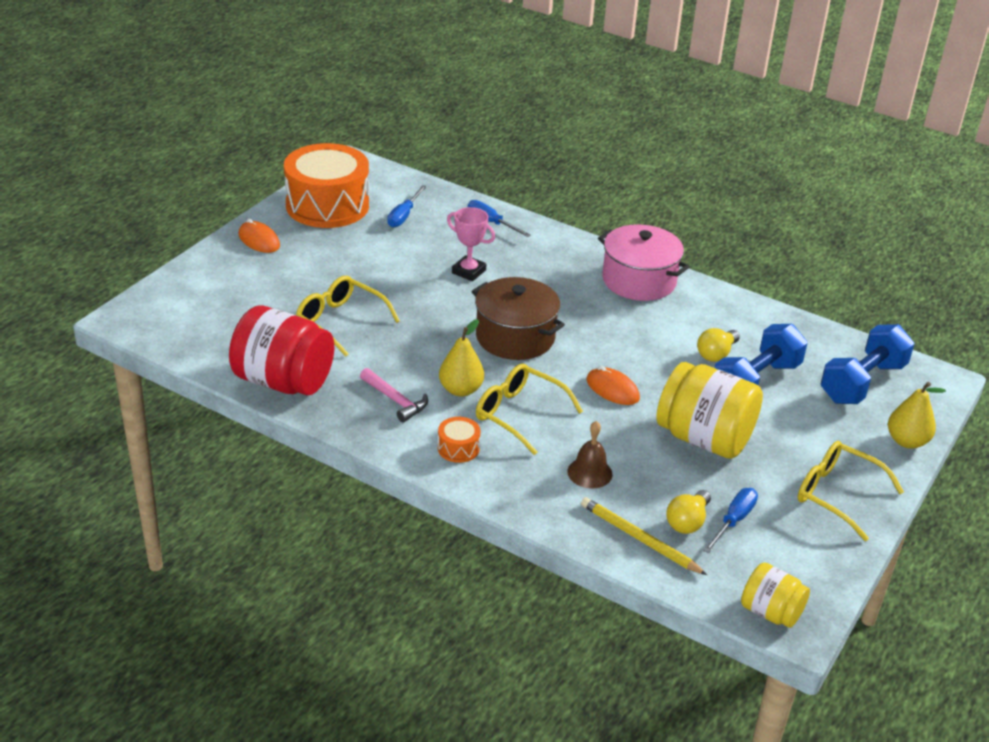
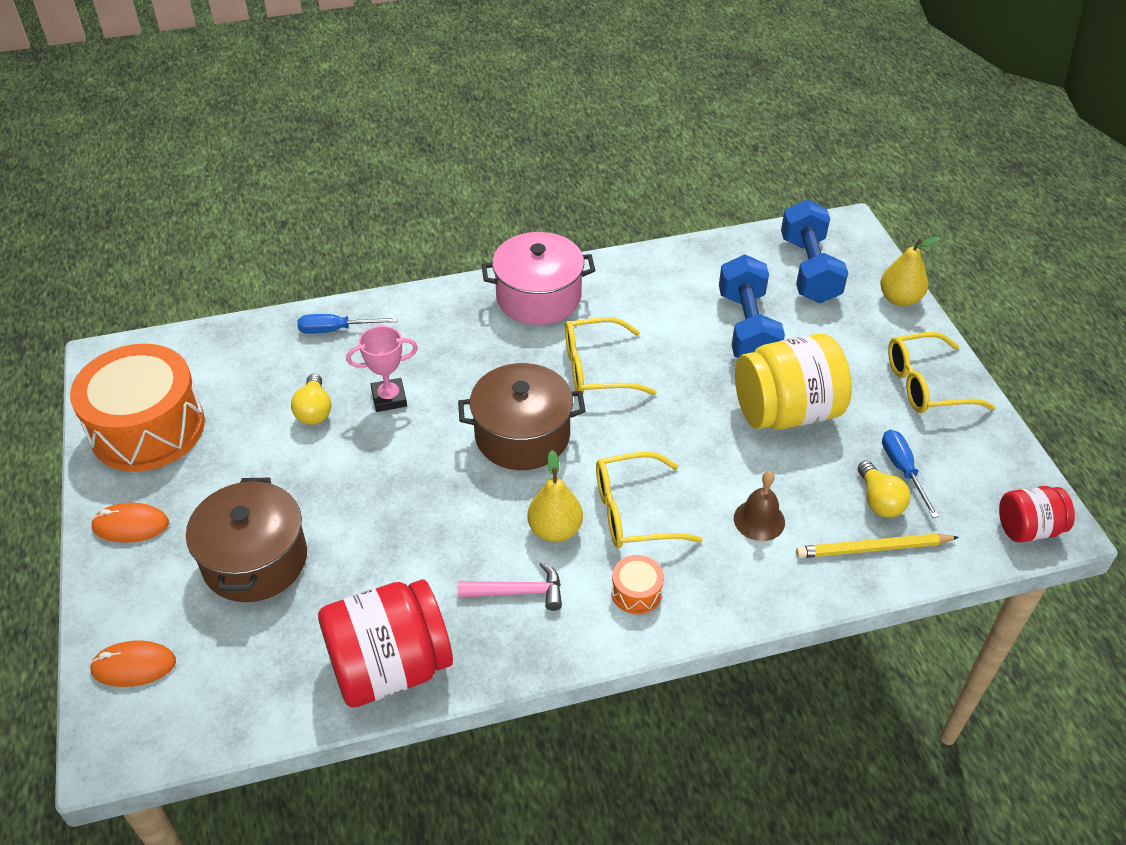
camera: 45 degrees left, 10 degrees up
yellow glasses [296,276,400,356] -> yellow glasses moved to [565,317,656,395]
blue screwdriver [387,185,427,228] -> none
orange mouse [587,366,640,405] -> orange mouse moved to [89,641,176,687]
yellow light bulb [697,328,740,362] -> yellow light bulb moved to [291,374,331,425]
yellow jar [741,563,810,628] -> red jar [999,486,1075,542]
none -> brown pot [186,478,307,602]

